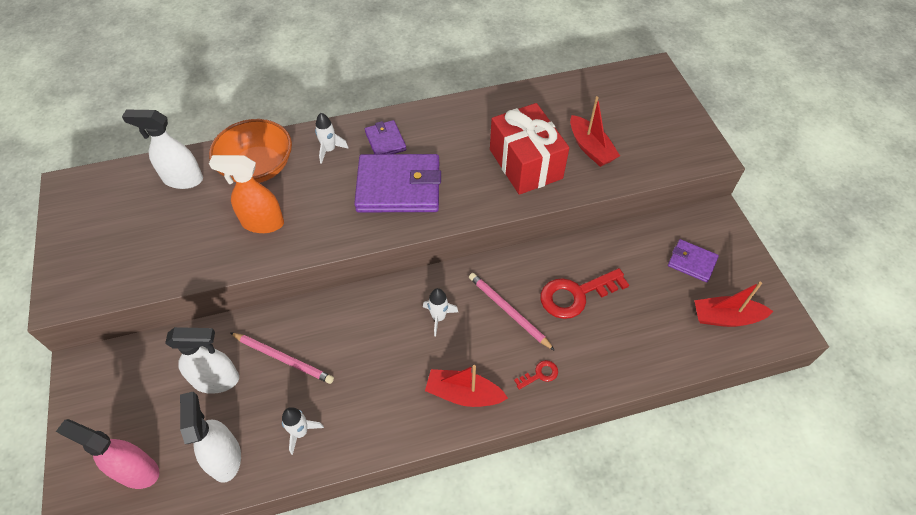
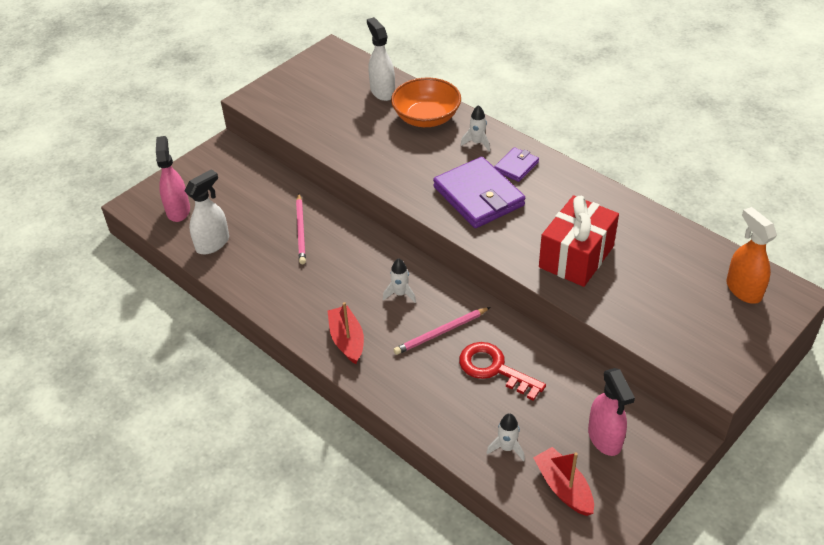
camera: 60 degrees right, 10 degrees down
white spray bottle [165,327,239,394] -> none
orange spray bottle [209,155,284,233] -> orange spray bottle moved to [726,207,777,304]
white rocket [282,407,324,455] -> white rocket moved to [487,413,525,461]
pink pencil [469,273,555,351] -> pink pencil turned 135 degrees counterclockwise [394,307,490,355]
red key [514,360,558,390] -> none
red boat [570,96,620,167] -> none
purple wallet [668,239,719,282] -> pink spray bottle [588,368,635,456]

